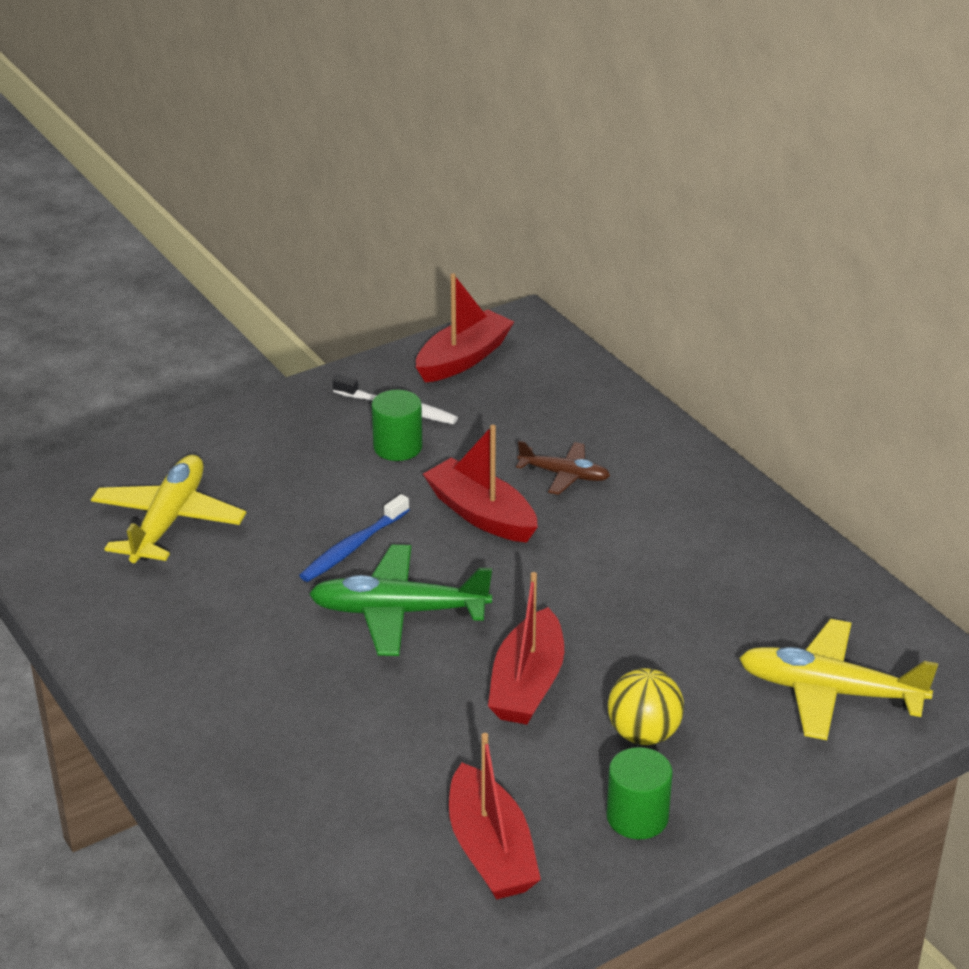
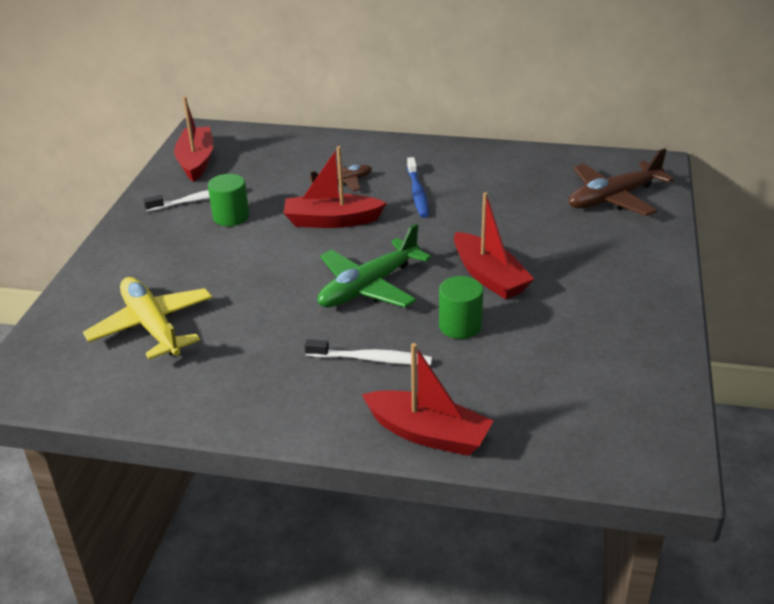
camera: 45 degrees left, 0 degrees up
blue toothbrush [299,494,410,582] -> blue toothbrush moved to [407,157,429,218]
red boat [449,733,541,900] -> red boat moved to [362,343,493,456]
green cylinder [606,747,673,839] -> green cylinder moved to [439,276,483,339]
yellow ball [608,668,684,745] -> none
yellow plane [739,619,938,740] -> brown plane [569,148,674,216]
none -> white toothbrush [305,339,432,365]

